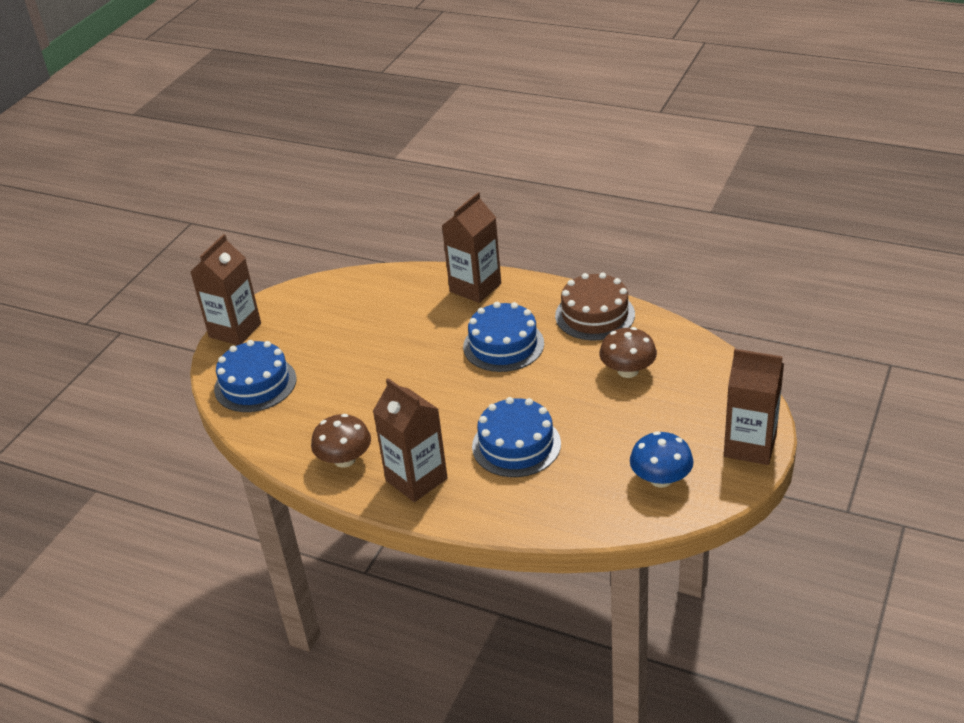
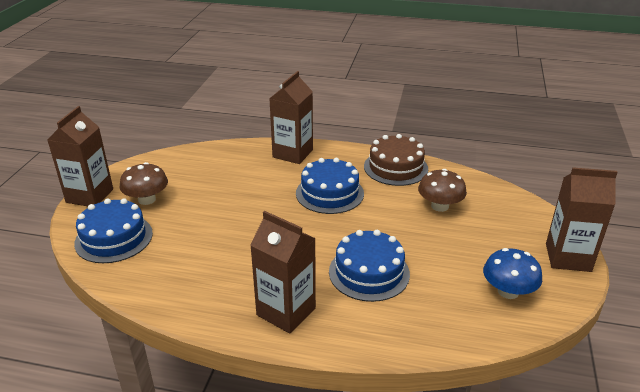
camera: 15 degrees left, 5 degrees down
brown mushroom [311,414,371,468] -> brown mushroom moved to [120,162,168,205]

